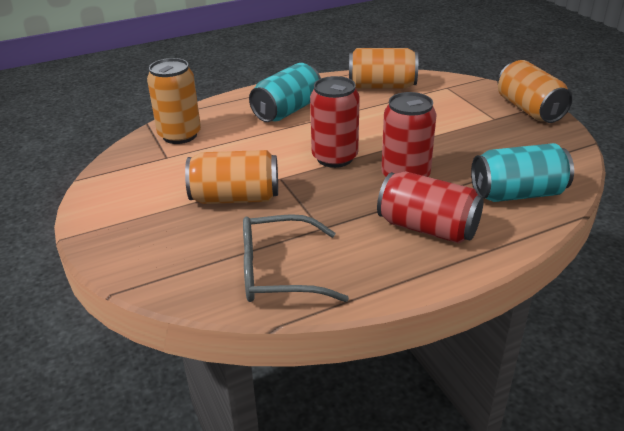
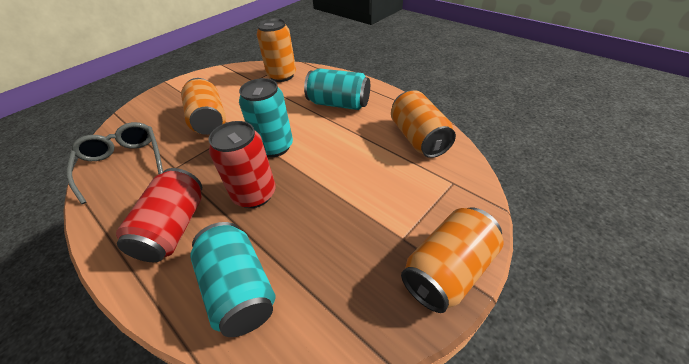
camera: 70 degrees right, 10 degrees up
red can [310,76,360,168] -> turquoise can [239,78,293,157]

